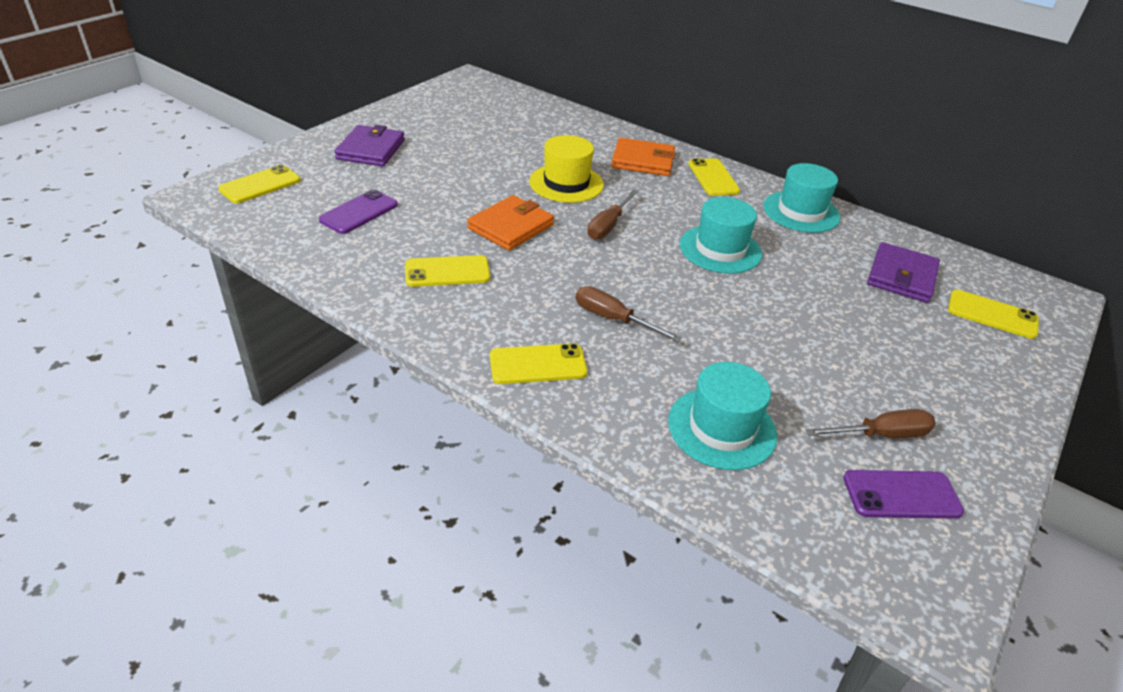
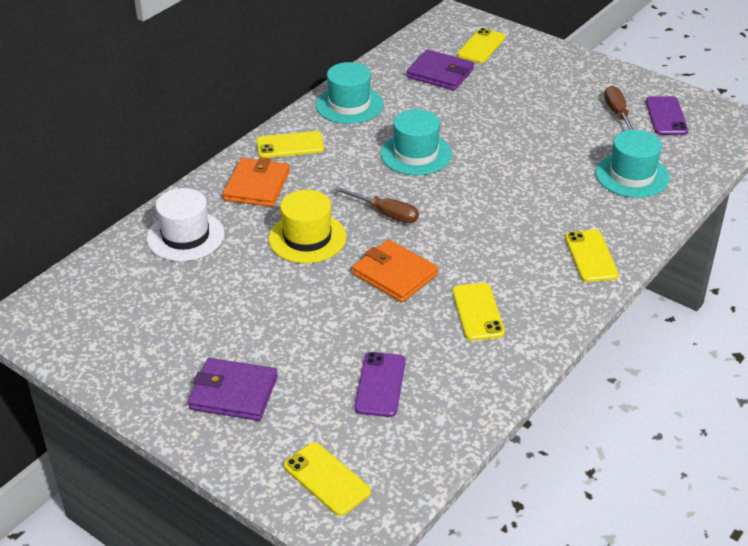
camera: 85 degrees left, 0 degrees up
purple phone [319,190,398,234] -> purple phone turned 60 degrees clockwise [354,352,406,417]
brown screwdriver [576,286,682,342] -> none
none -> white hat [147,188,225,261]

